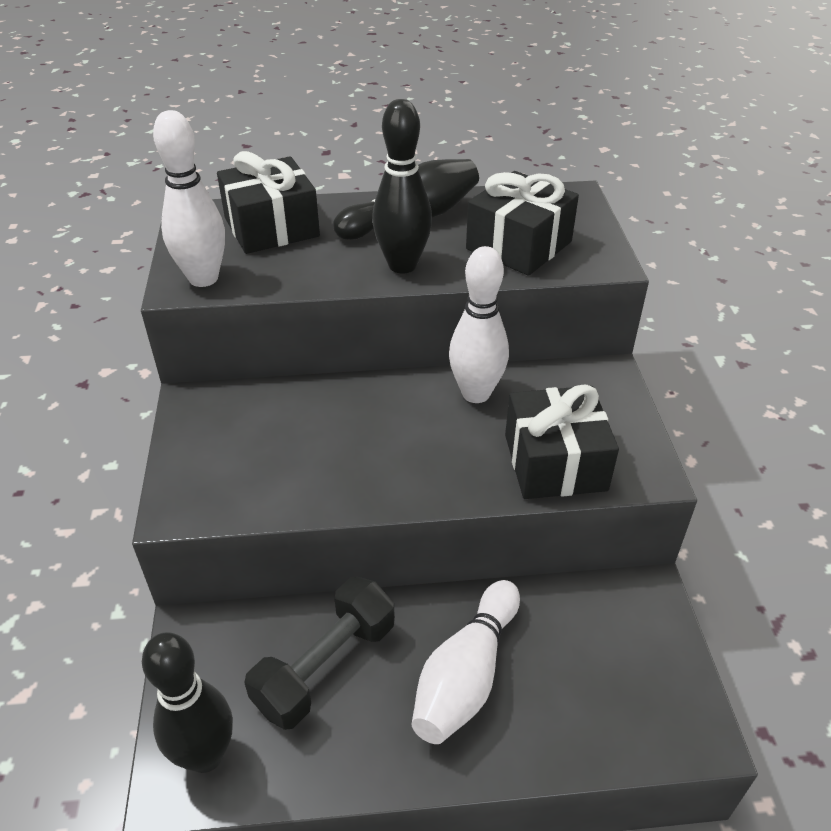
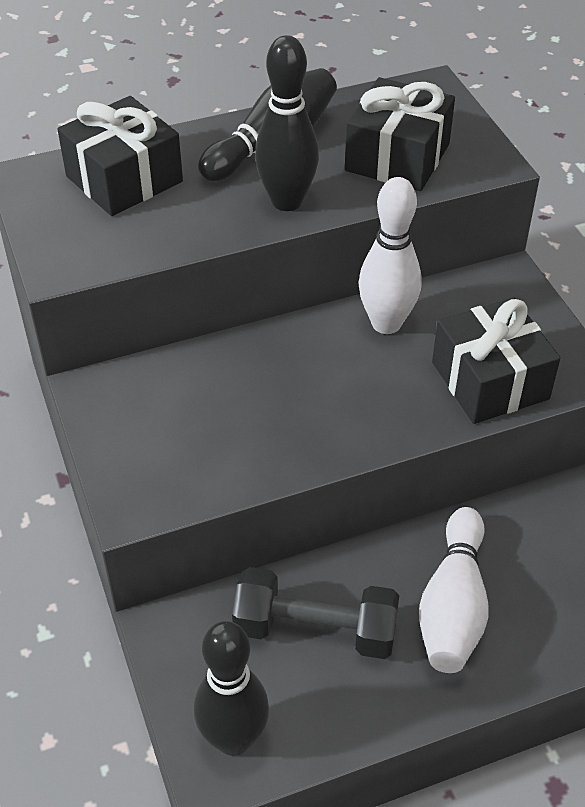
camera: 15 degrees left, 5 degrees up
white bowling pin [153,110,225,287] -> none
black dumbbell [244,577,395,730] -> black dumbbell turned 75 degrees clockwise [232,567,399,659]

